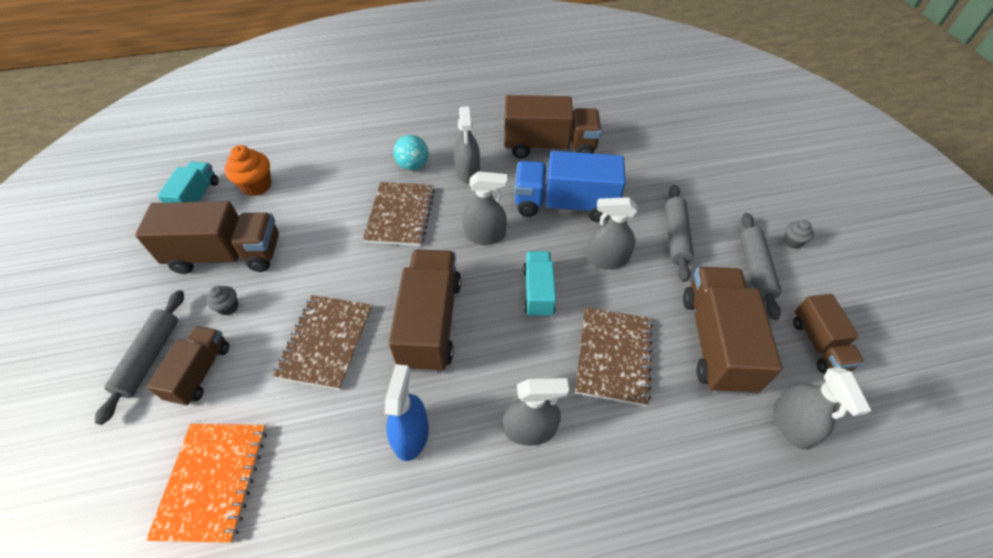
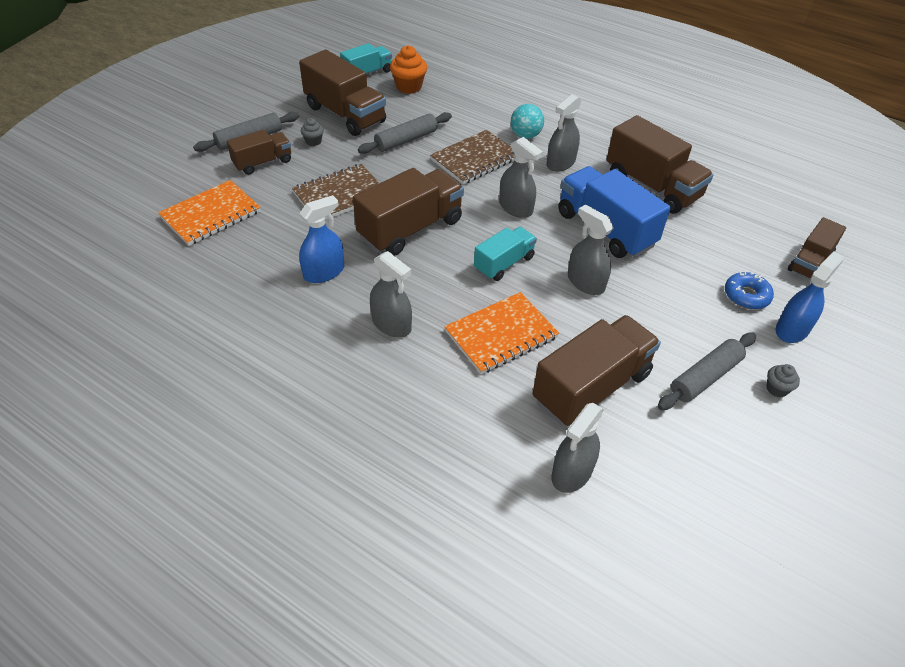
camera: 45 degrees right, 5 degrees down
brown notebook [575,307,653,406] -> orange notebook [444,292,559,374]
grey rolling pin [665,185,694,282] -> grey rolling pin moved to [358,112,452,154]
brown truck [793,294,865,374] -> brown truck moved to [788,217,846,281]
none -> blue donut [725,272,774,310]
none -> blue spray bottle [775,252,844,343]

